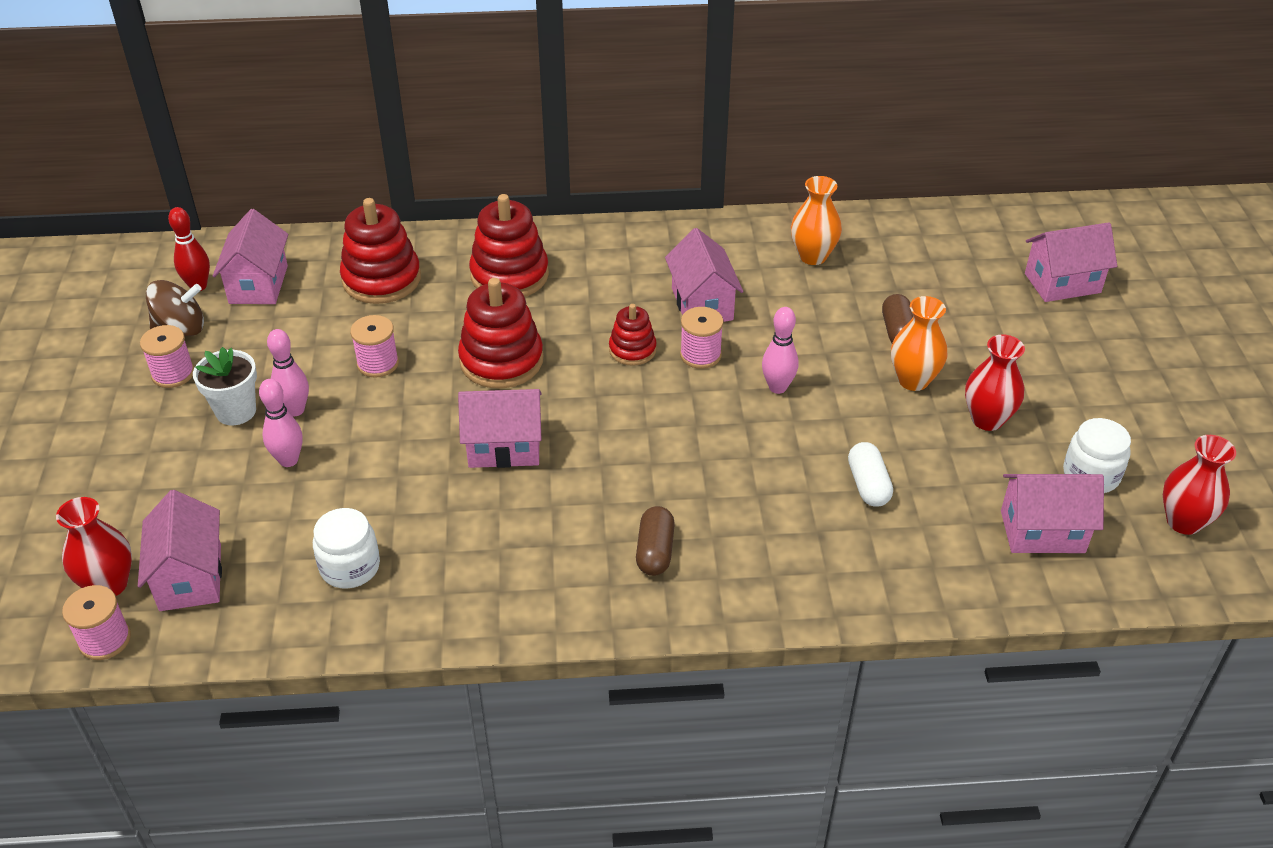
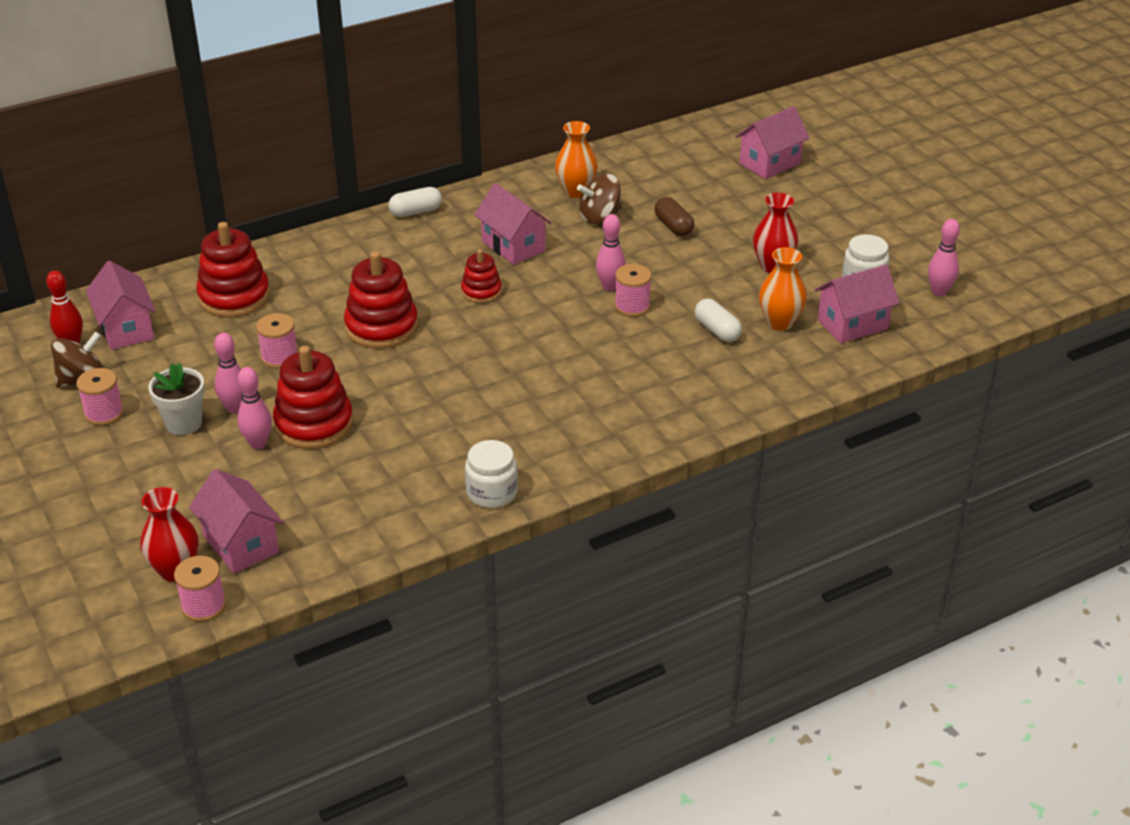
camera: 25 degrees left, 5 degrees down
white jar [313,508,380,588] -> white jar moved to [465,440,518,508]
pink house [458,389,542,468] -> none
red stacking toy [469,194,549,297] -> red stacking toy moved to [273,346,353,449]
brown capsule [636,506,675,576] -> none
pink spool [680,307,723,369] -> pink spool moved to [615,264,652,317]
orange vase [891,296,947,391] -> orange vase moved to [759,247,807,331]
red vase [1163,435,1236,535] -> pink bowling pin [928,219,960,296]
none -> white capsule [388,187,442,217]
none -> brown spinning top [577,173,622,224]

